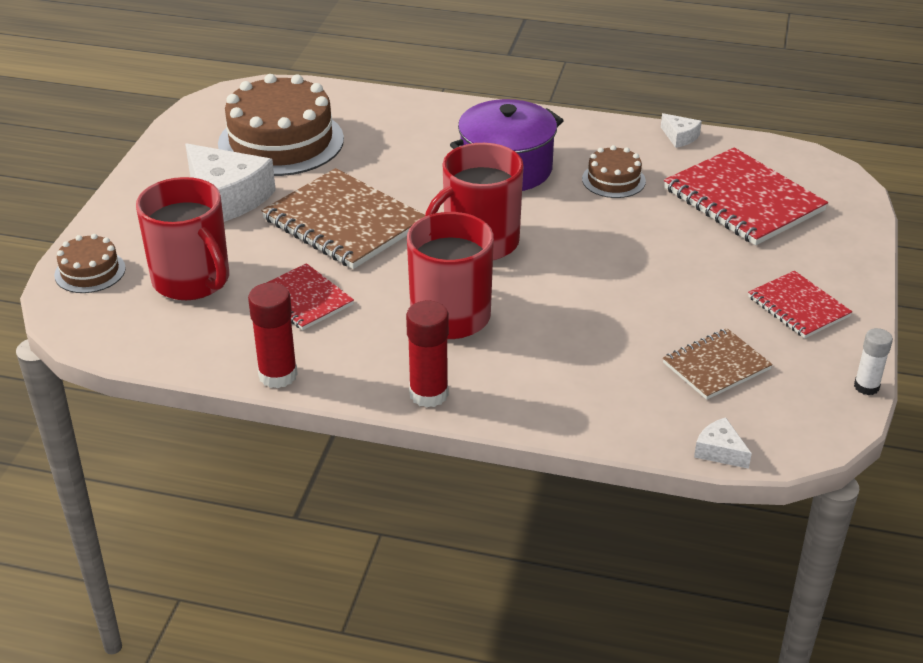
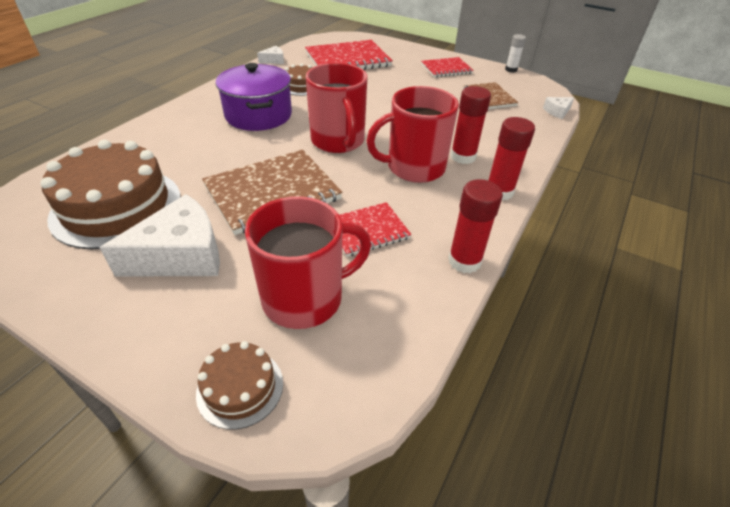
camera: 75 degrees left, 5 degrees up
none -> red glue stick [450,86,491,164]

